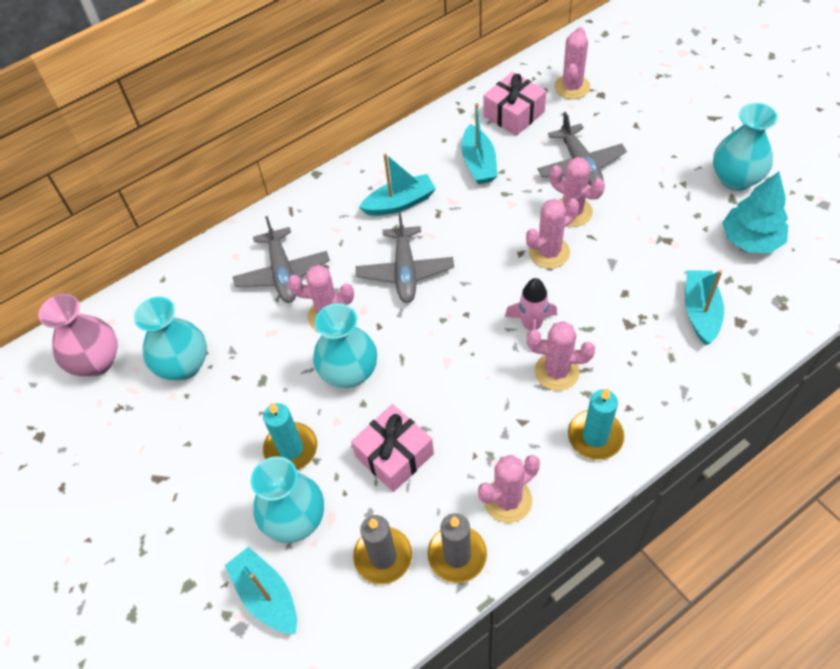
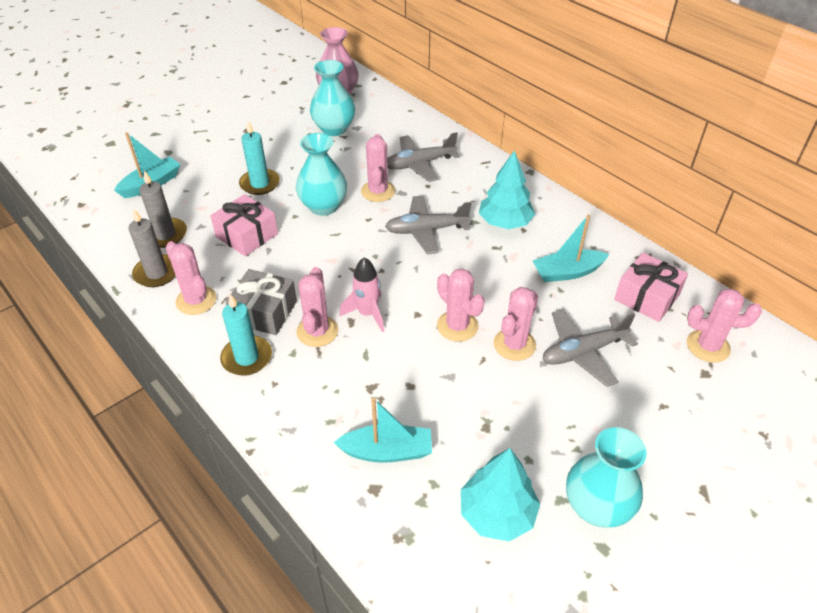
camera: 80 degrees right, 10 degrees down
turquoise vase [251,456,324,543] -> none
turquoise boat [359,153,436,216] -> turquoise tree [479,150,535,229]
none -> grey gift [225,269,297,335]

